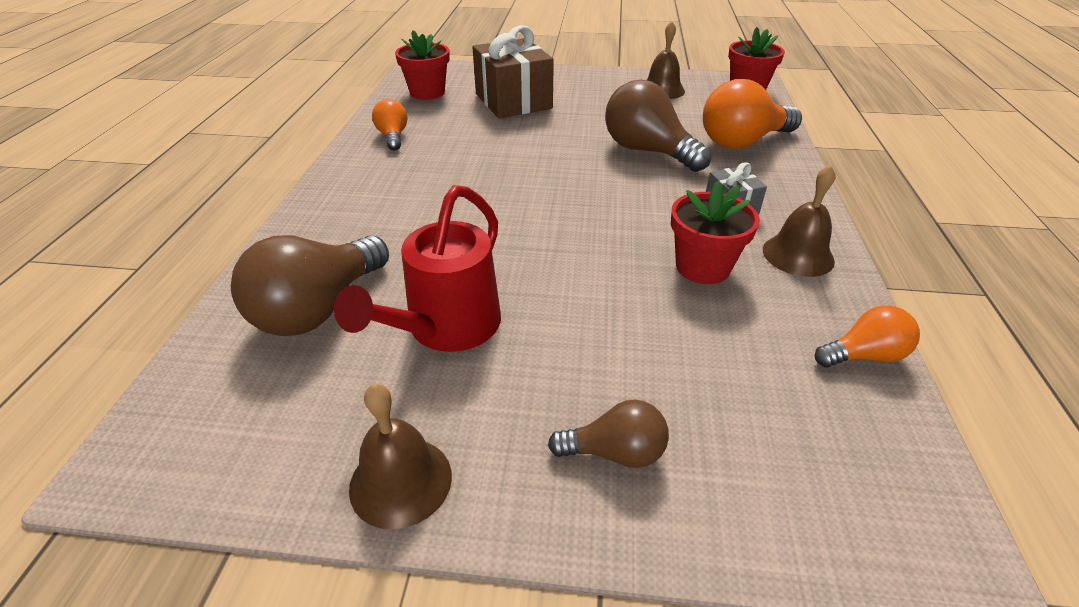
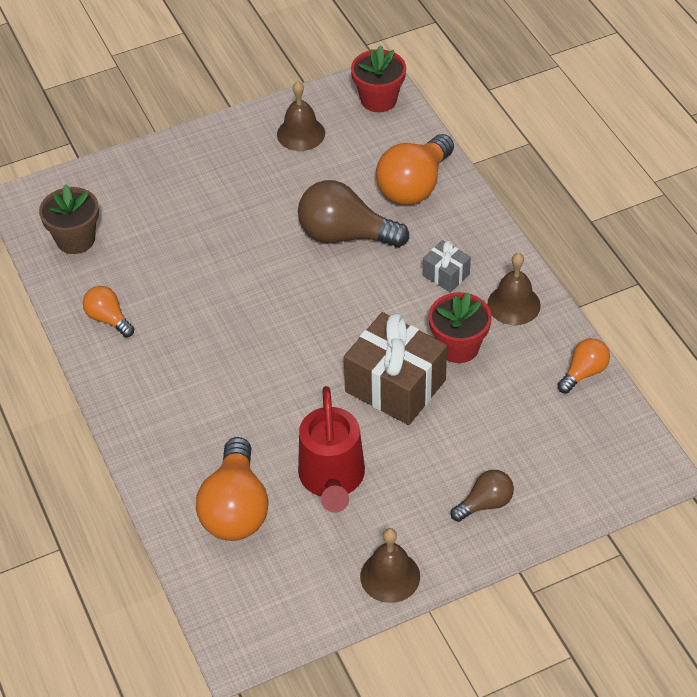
camera: 30 degrees left, 10 degrees up
brown light bulb [231,235,389,336] -> orange light bulb [196,437,269,541]
red flower pot [395,30,450,100] -> brown flower pot [39,184,99,254]
brown gift [473,25,554,118] -> brown gift moved to [344,312,447,425]

